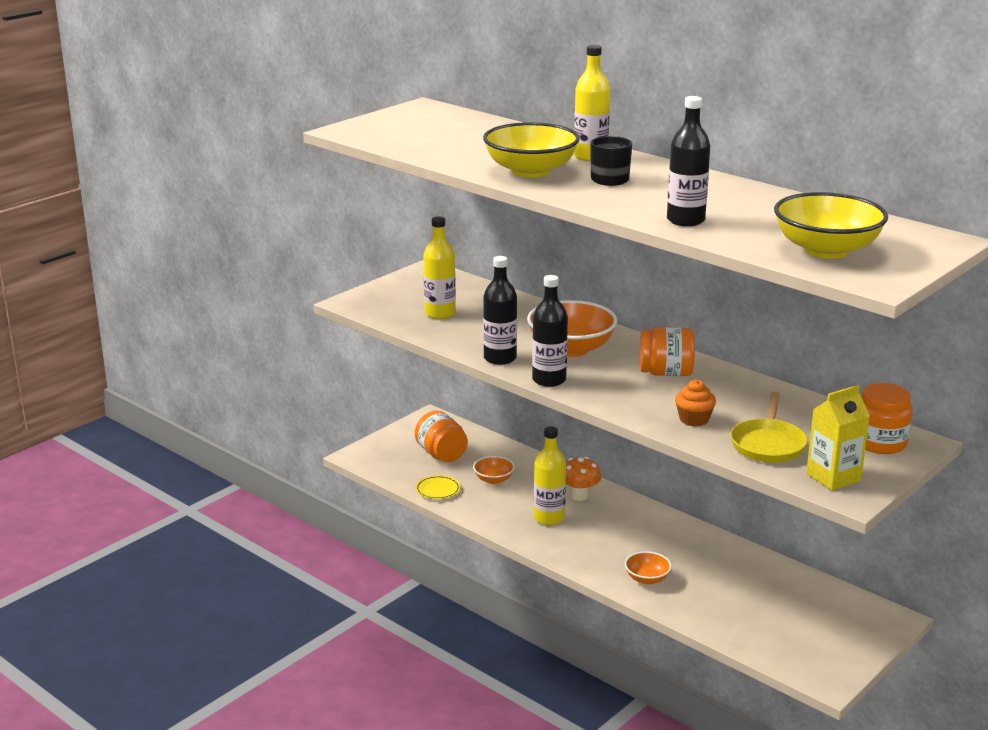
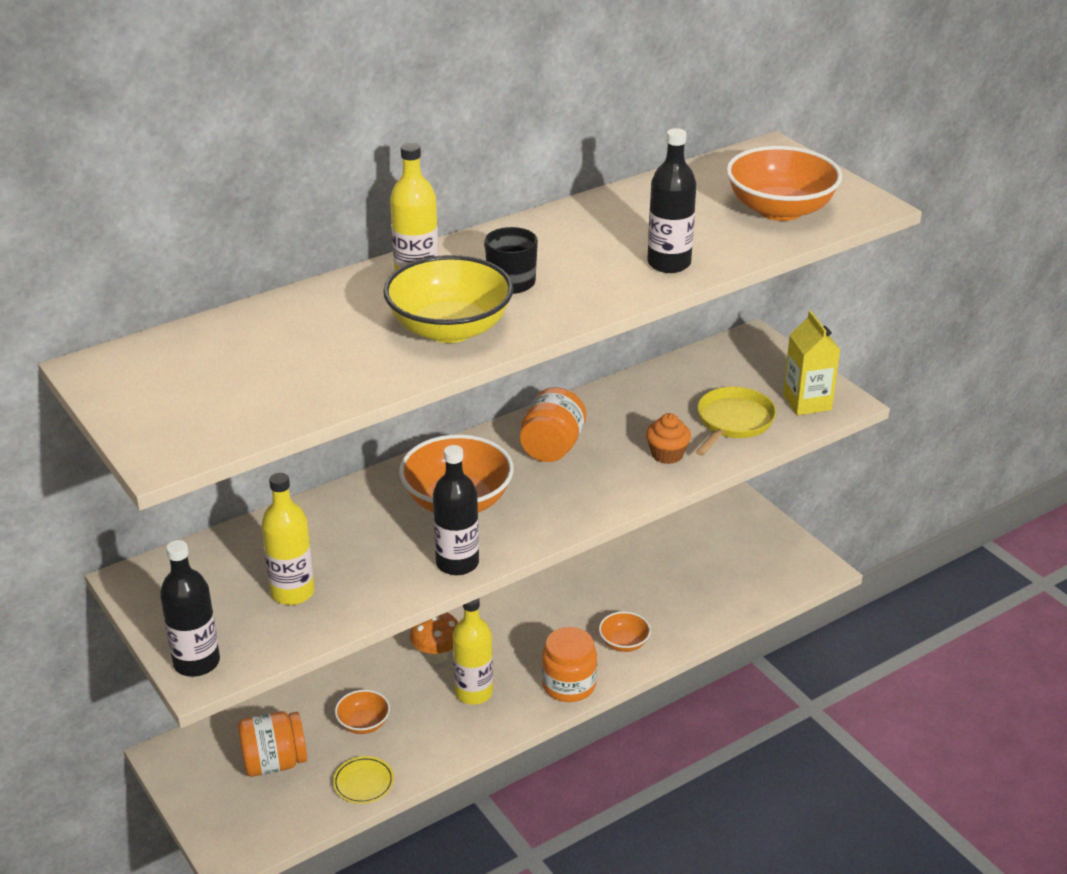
camera: 75 degrees left, 10 degrees up
black bottle [532,275,568,387] -> black bottle moved to [160,540,220,677]
yellow pan [730,392,808,463] -> yellow pan turned 90 degrees counterclockwise [696,387,776,456]
yellow bowl [774,192,888,259] -> orange bowl [726,146,842,221]
orange jar [862,383,913,454] -> orange jar moved to [542,627,597,702]

